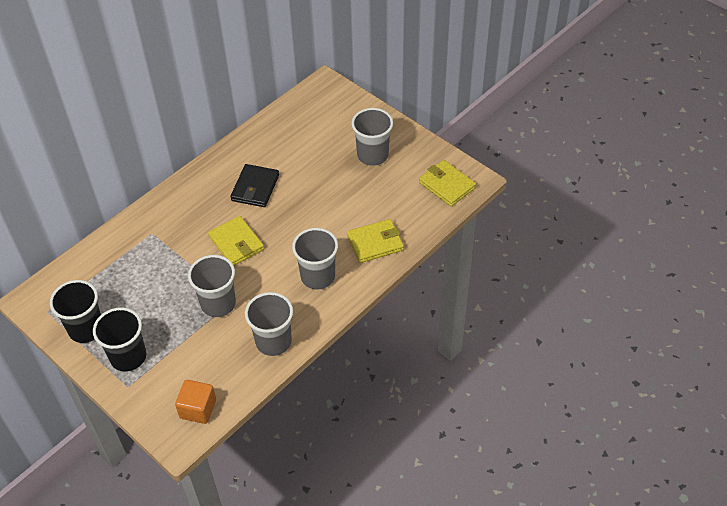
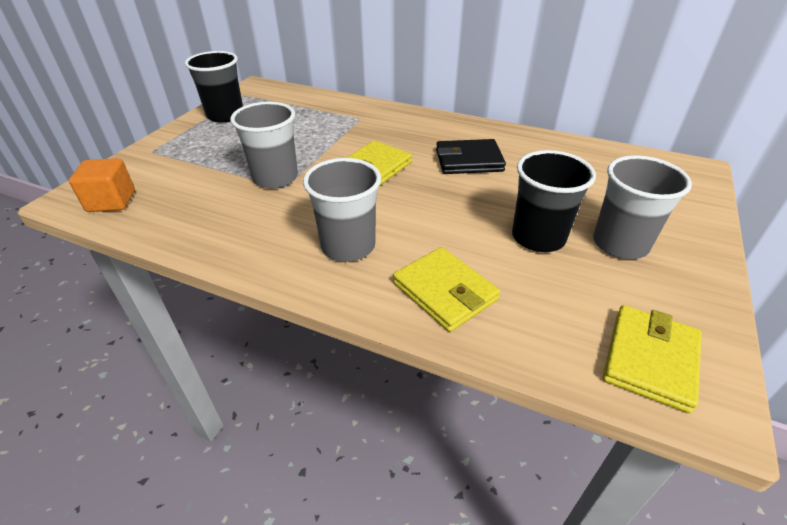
camera: 70 degrees right, 10 degrees down
black cup [93,308,146,372] -> black cup moved to [512,150,596,252]
grey cup [245,292,293,356] -> none

